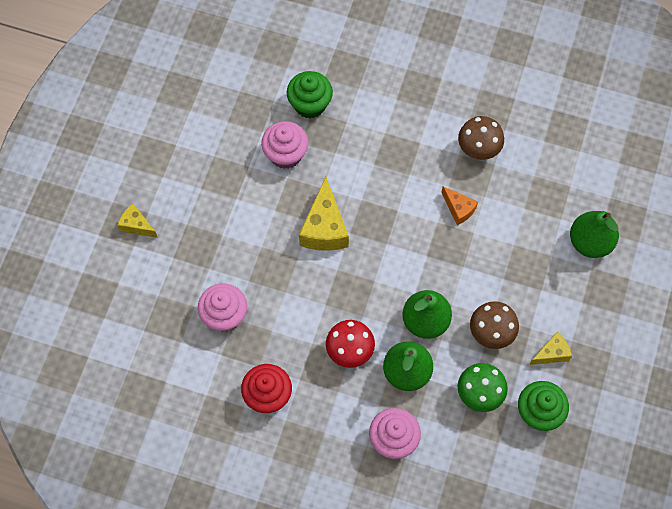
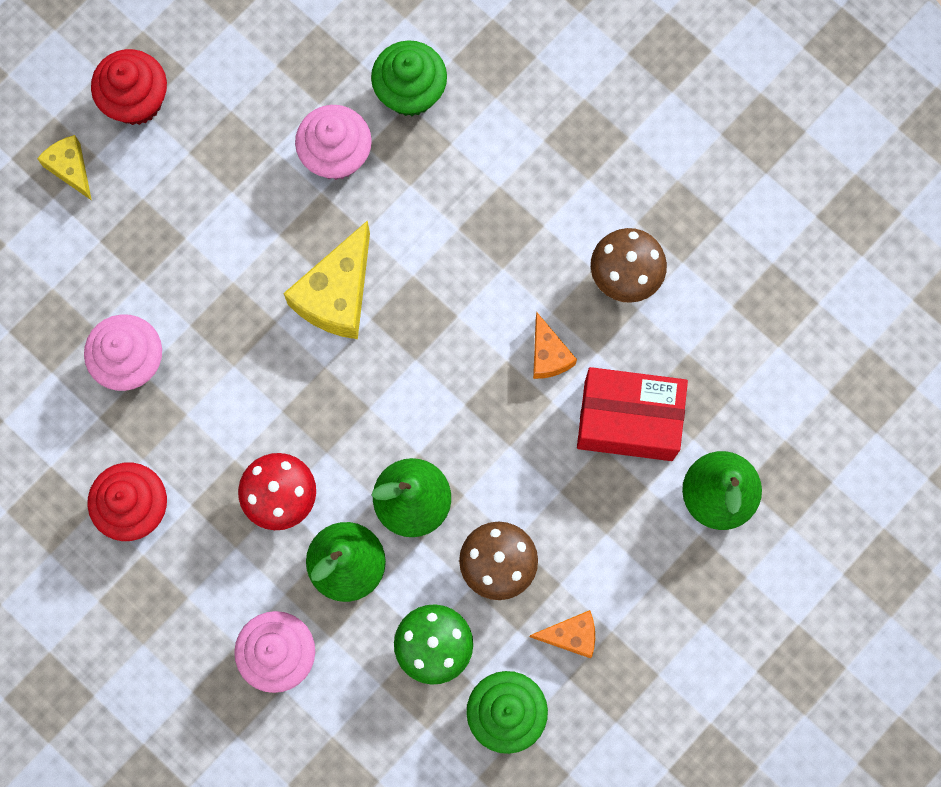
camera: 25 degrees right, 10 degrees up
yellow cheese [529,332,572,365] -> orange cheese [529,610,595,658]
none -> red cupcake [91,49,167,125]
none -> red box [577,367,688,461]

